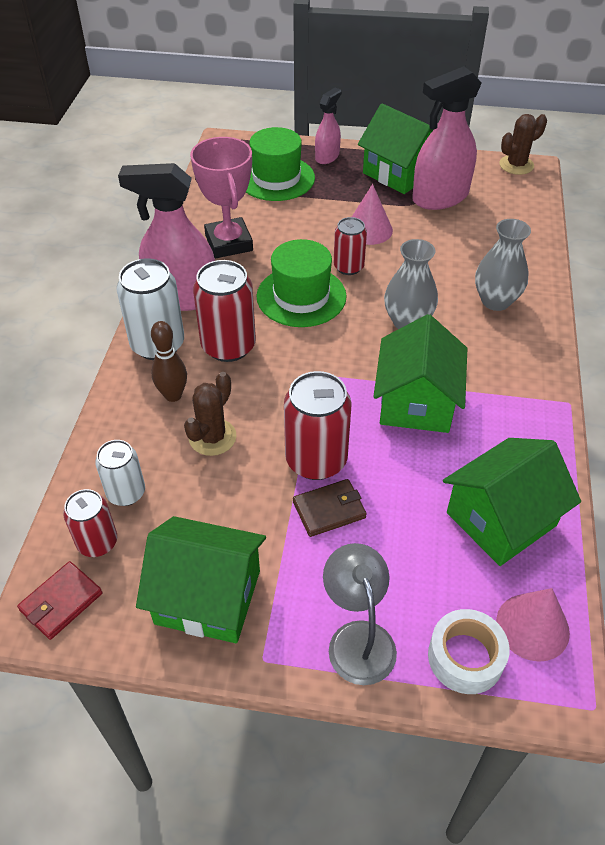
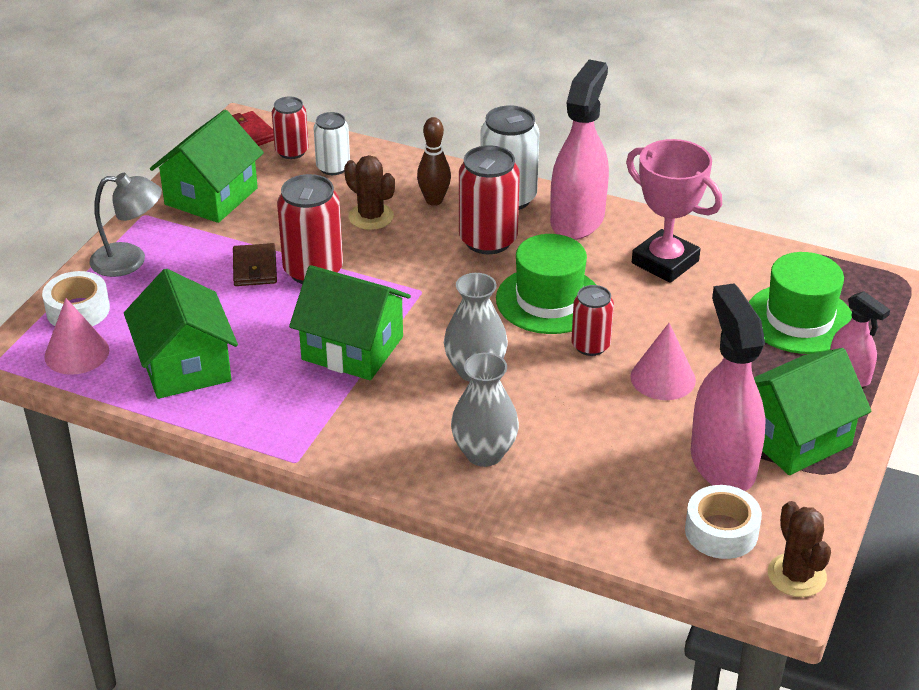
camera: 105 degrees right, 10 degrees down
pink trophy [190,137,253,258] -> pink trophy turned 45 degrees clockwise [626,139,722,283]
none -> white tape [685,485,762,559]

